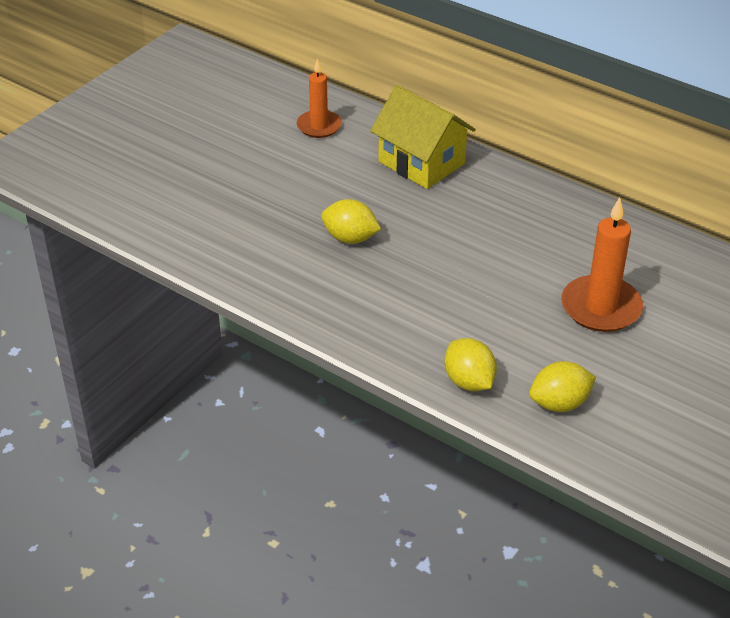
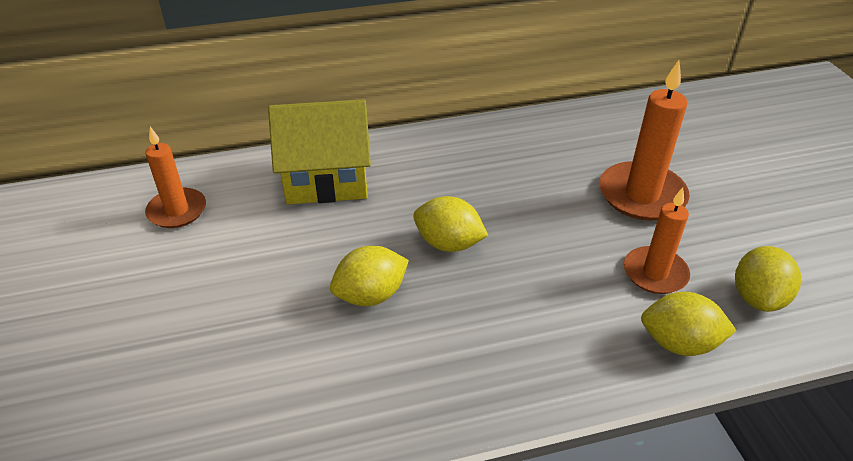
camera: 50 degrees left, 0 degrees up
none -> yellow lemon [413,196,488,252]
none -> orange candle [624,187,690,294]

